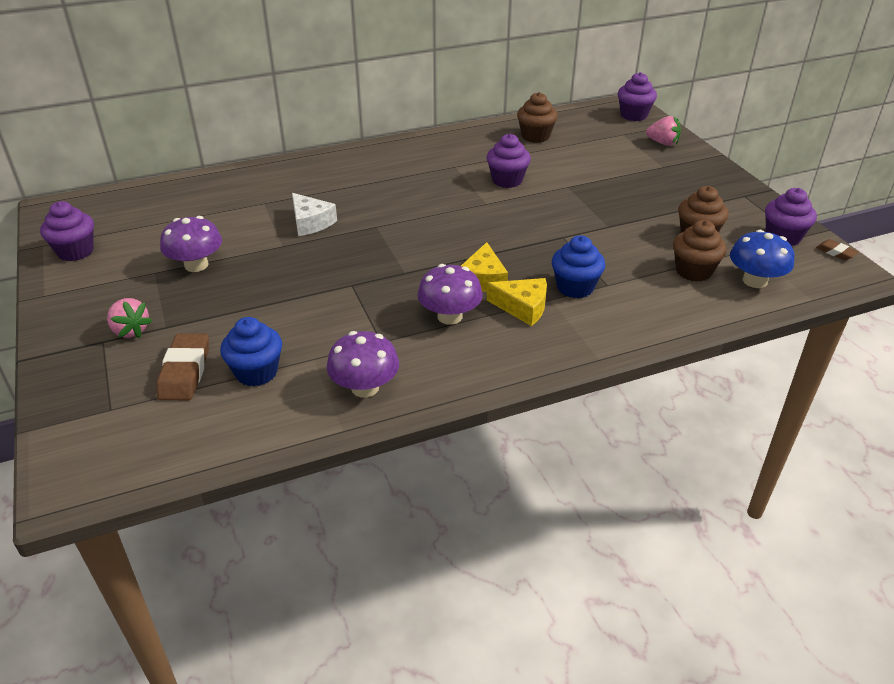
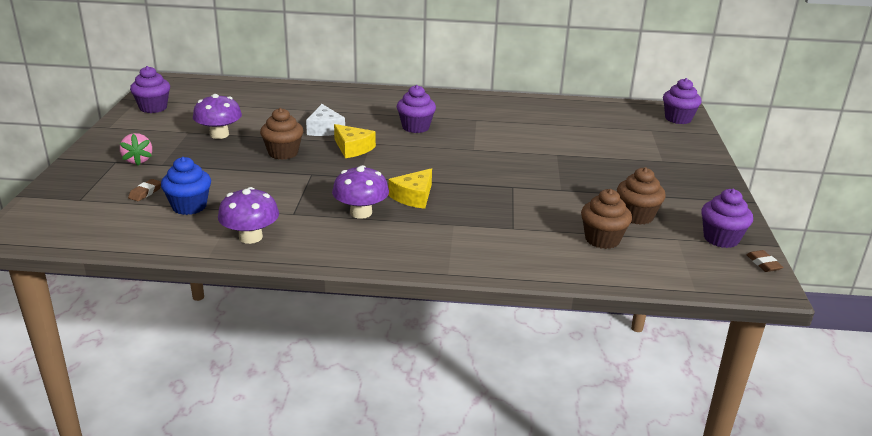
camera: 25 degrees right, 10 degrees down
brown eraser [157,334,209,400] -> brown eraser [128,179,161,201], size x0.53
purple cupcake [486,134,531,188] -> purple cupcake moved to [397,85,436,133]
yellow cheese [487,278,547,326] -> yellow cheese moved to [334,124,376,158]
brown cupcake [517,92,558,143] -> brown cupcake moved to [260,108,303,160]
blue cupcake [552,235,606,299] -> none
pink strawberry [646,116,681,146] -> none
blue mushroom [730,230,794,288] -> none

